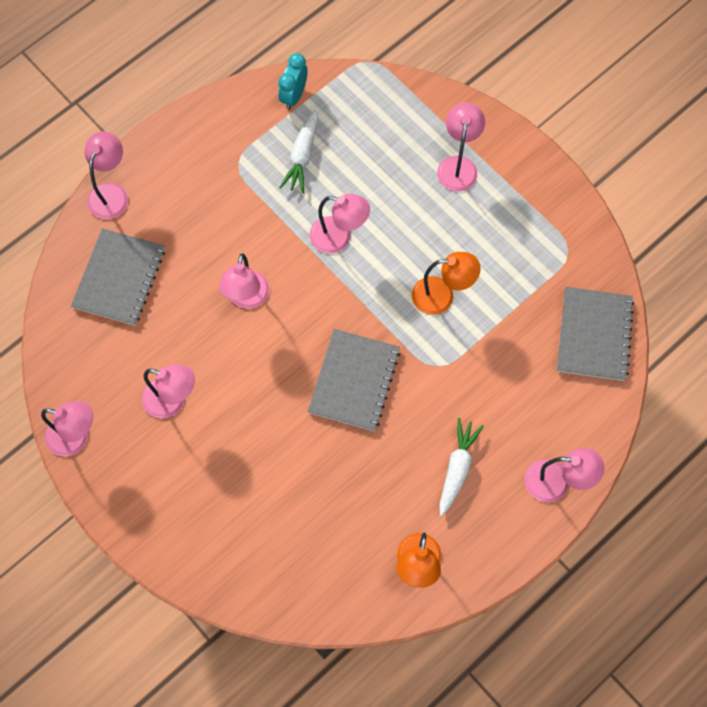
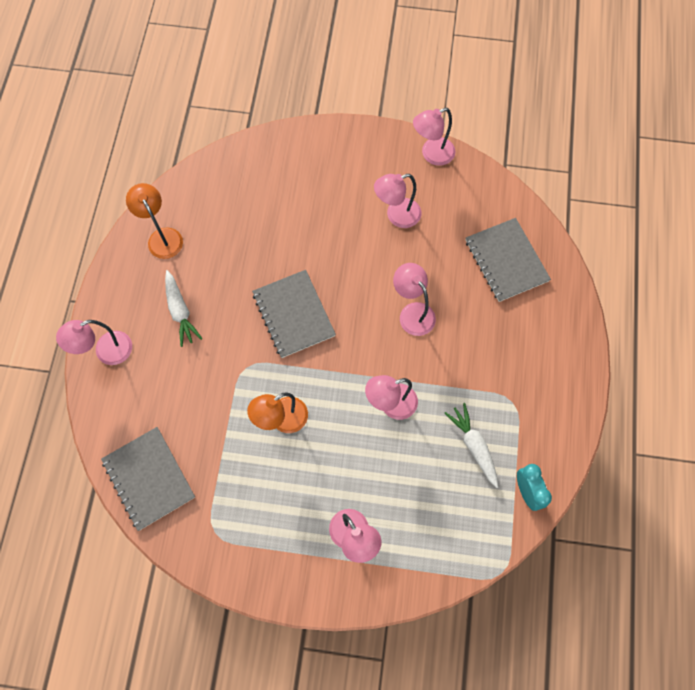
camera: 140 degrees right, 0 degrees up
pink lamp [84,131,128,219] -> none

